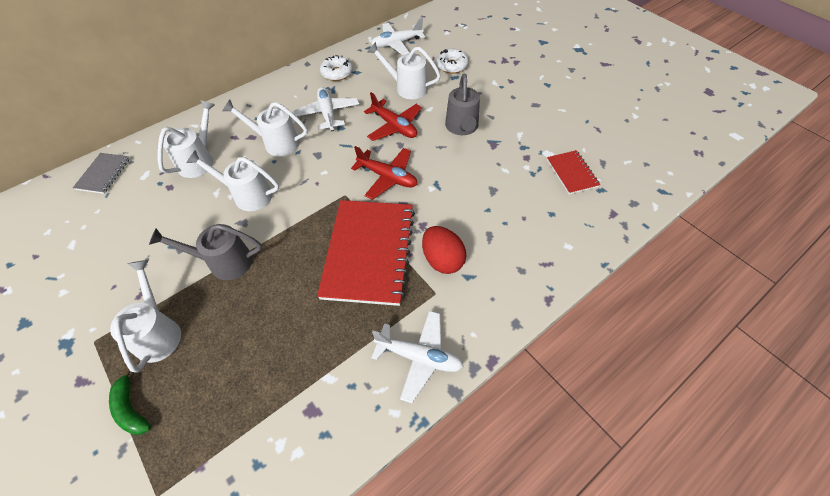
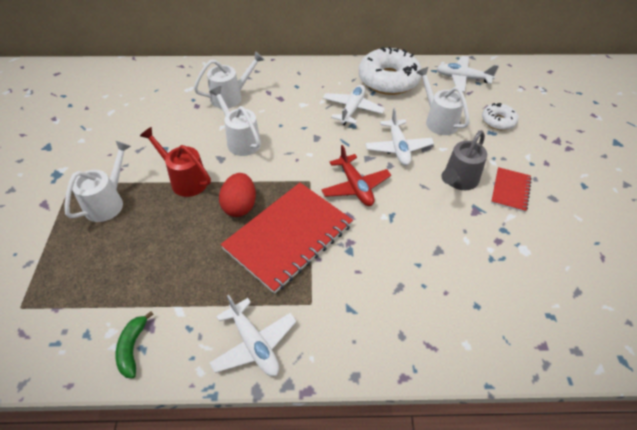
camera: 35 degrees right, 5 degrees down
grey notebook [73,153,130,194] -> none
green banana [109,367,151,435] -> green banana moved to [116,311,154,379]
grey watering can [149,224,262,280] -> red watering can [140,127,211,197]
white watering can [222,100,307,156] -> none
white donut [320,55,353,81] -> white donut [358,47,421,95], size x1.94
red plane [364,92,422,141] -> white plane [365,108,434,166]
red egg [422,226,467,274] -> red egg moved to [219,173,256,217]
red notebook [547,150,601,194] -> red notebook moved to [491,167,532,212]

